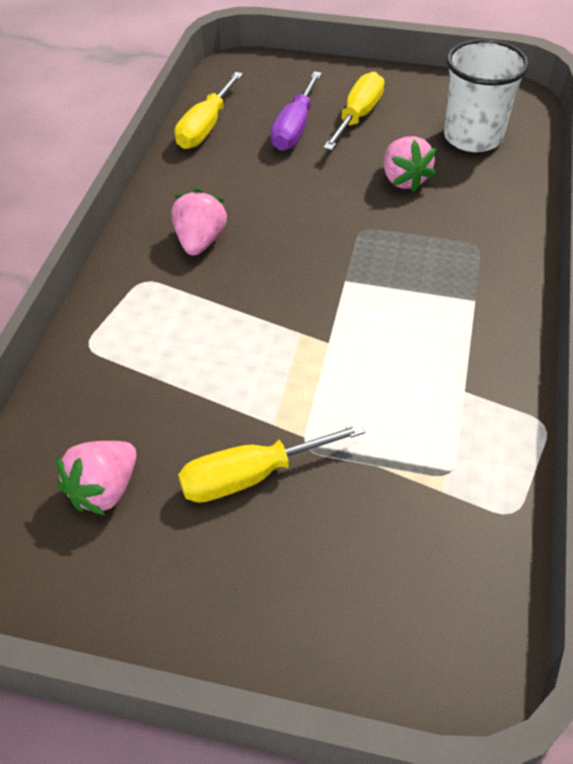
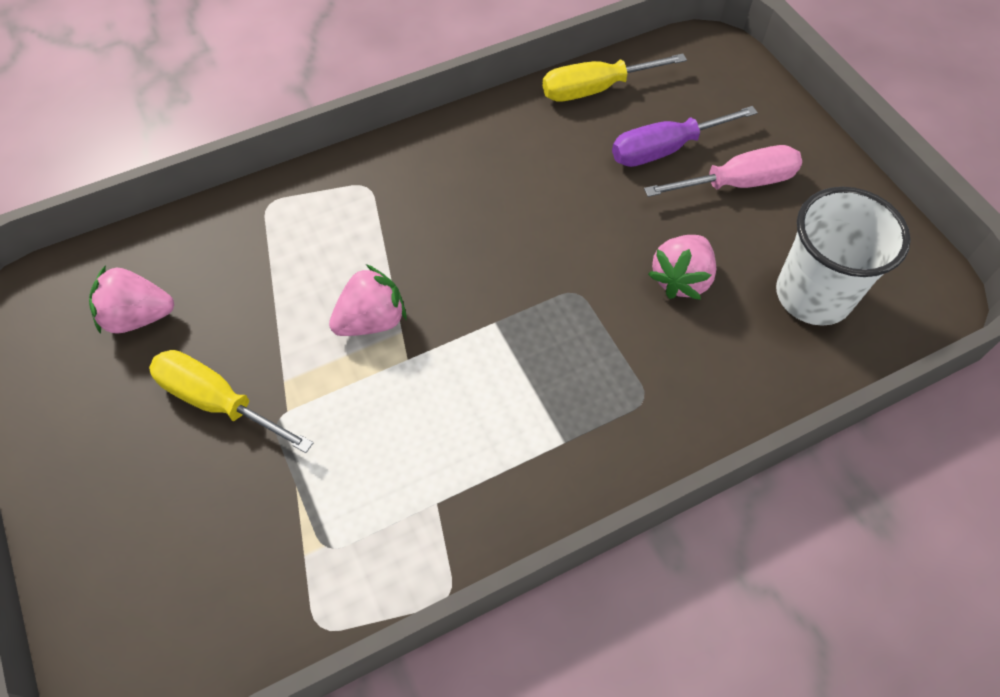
camera: 50 degrees right, 10 degrees up
pink strawberry [172,188,227,256] -> pink strawberry moved to [329,264,407,336]
yellow screwdriver [323,72,384,150] -> pink screwdriver [644,145,802,197]

